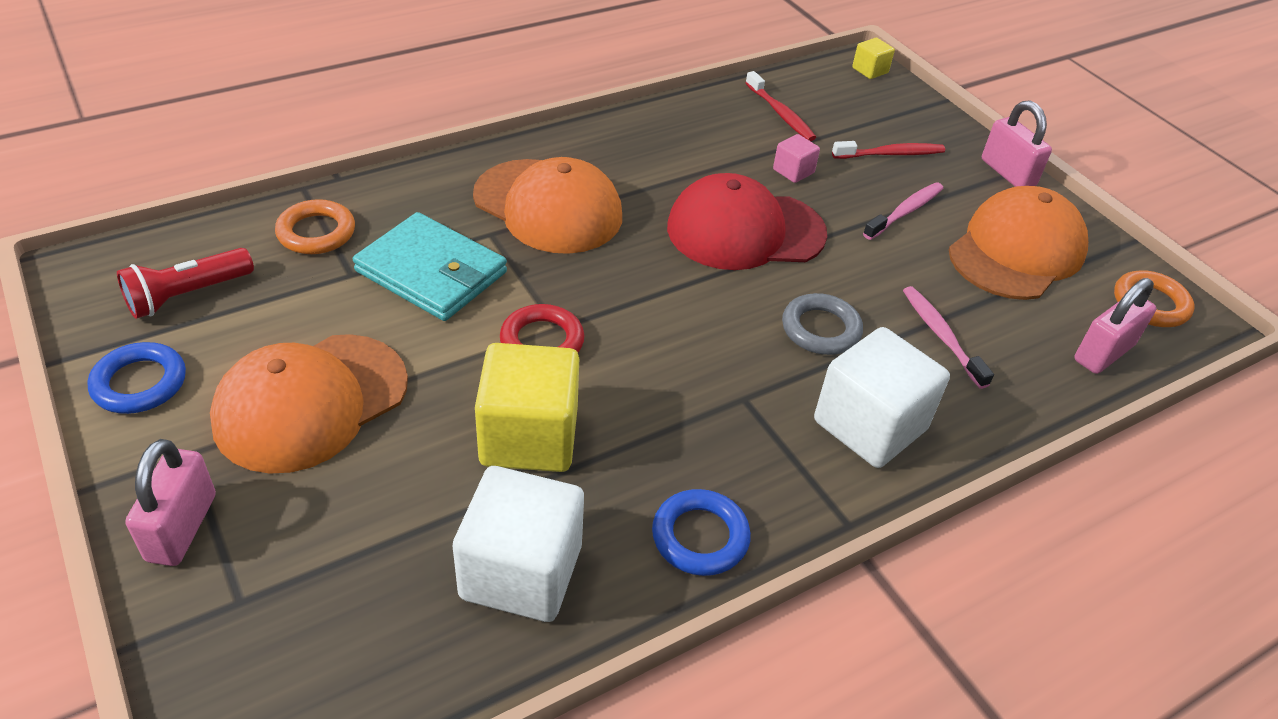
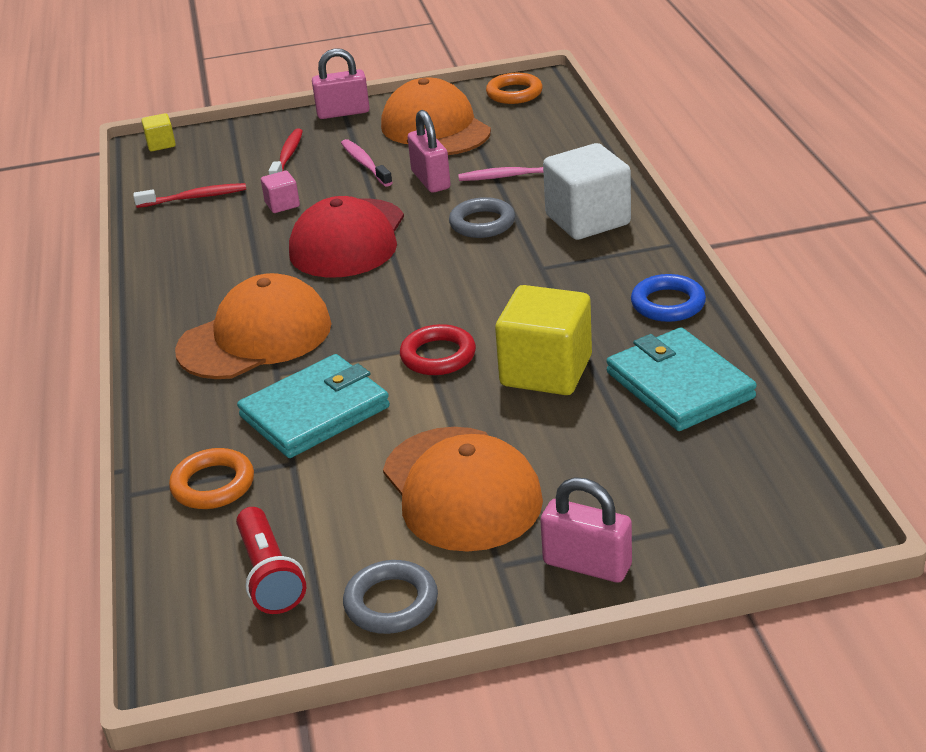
camera: 65 degrees left, 10 degrees down
blue ring [87,342,186,414] -> grey ring [343,560,438,634]
white cube [453,466,584,622] -> turquoise wallet [606,327,757,431]
pink padlock [1074,278,1156,374] -> pink padlock moved to [408,110,451,193]

